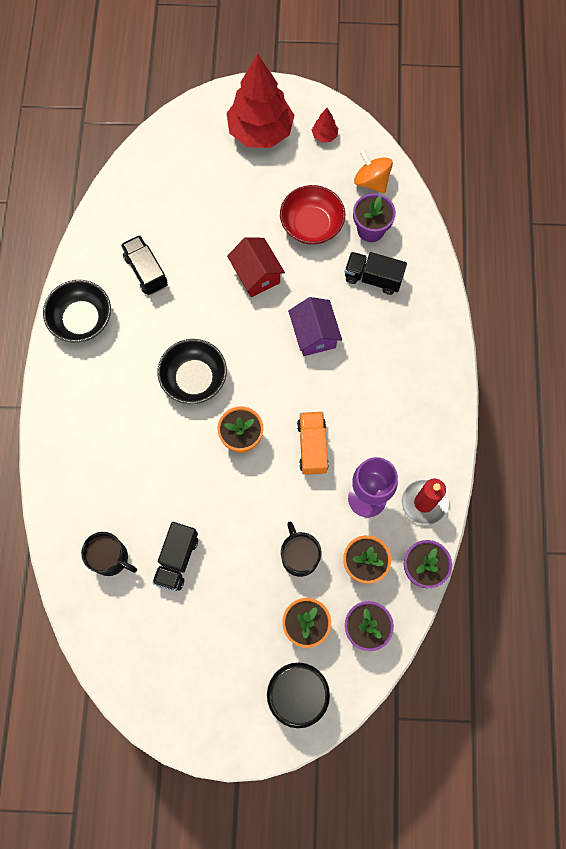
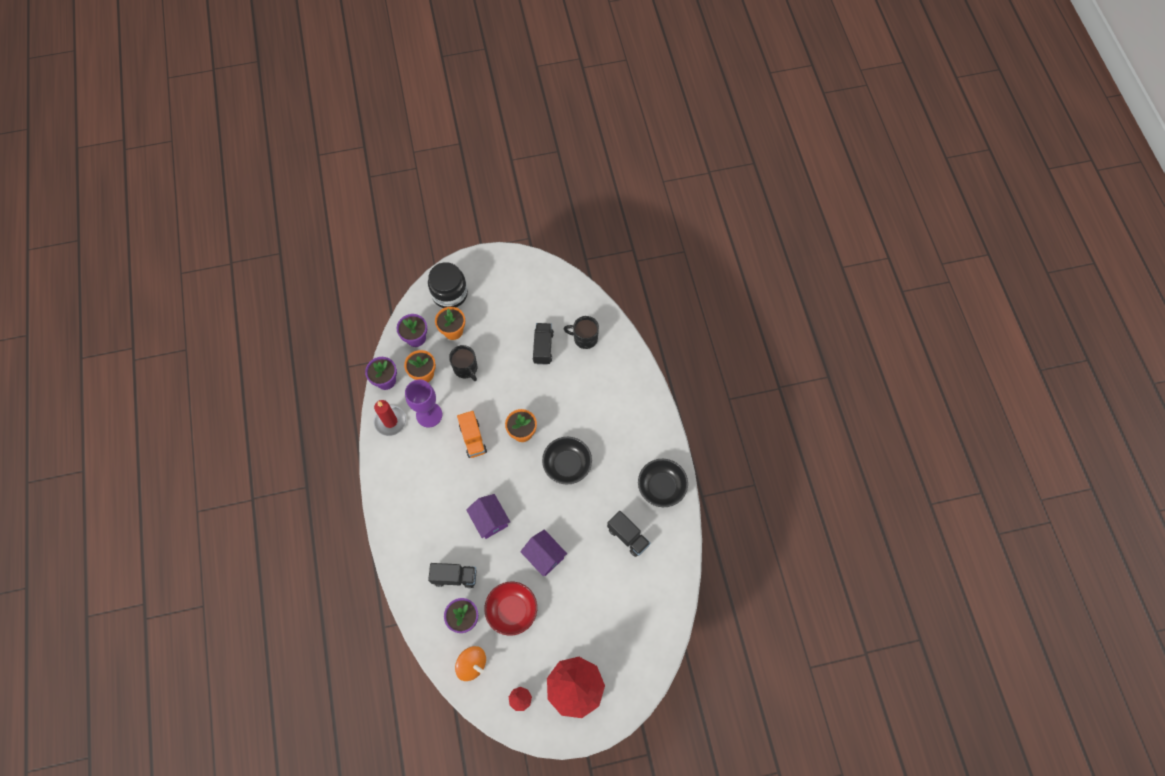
camera: 165 degrees right, 5 degrees down
red house [227,237,285,297] -> purple house [520,529,567,577]

